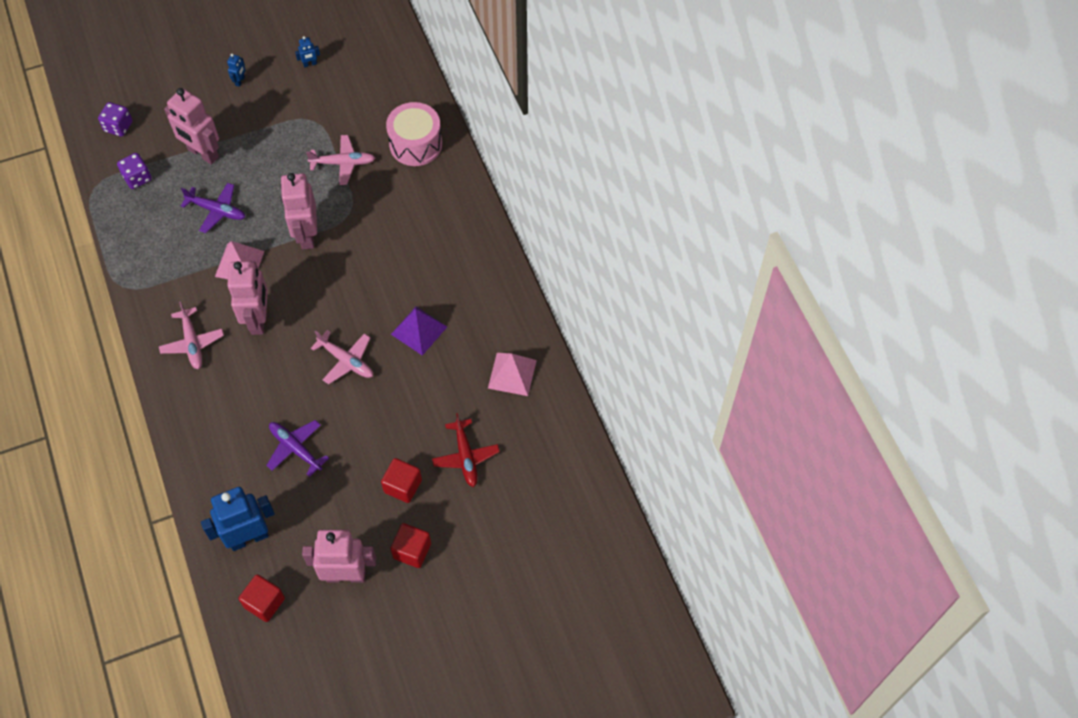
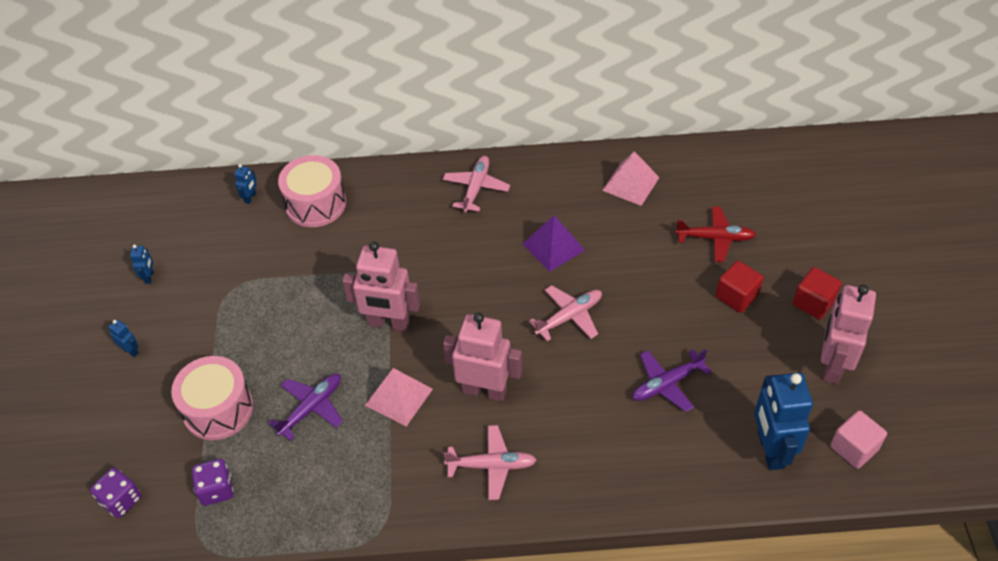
camera: 70 degrees left, 10 degrees down
pink robot [164,88,219,165] -> pink drum [171,356,253,440]
red cube [238,574,285,622] -> pink cube [830,410,887,469]
pink plane [306,135,375,185] -> pink plane moved to [443,156,510,213]
none -> blue robot [234,164,257,204]

